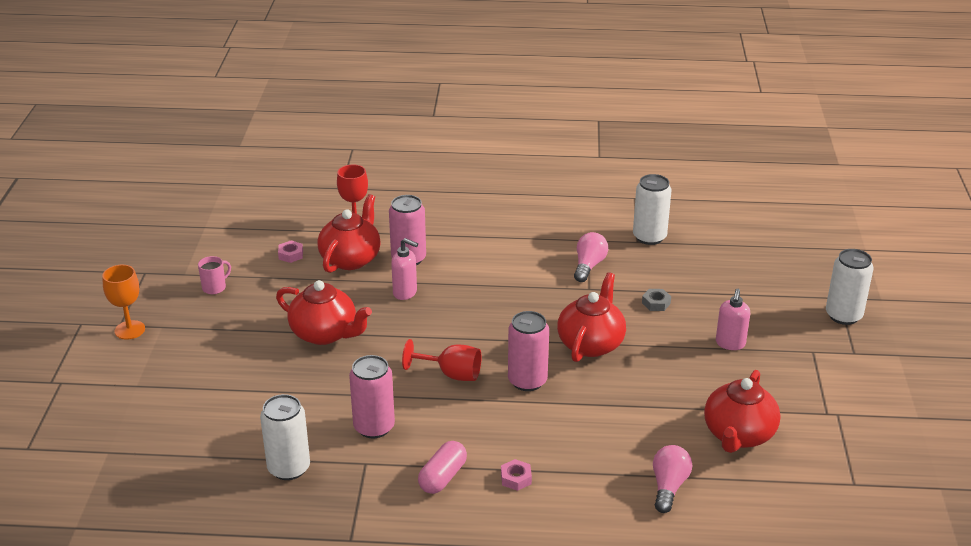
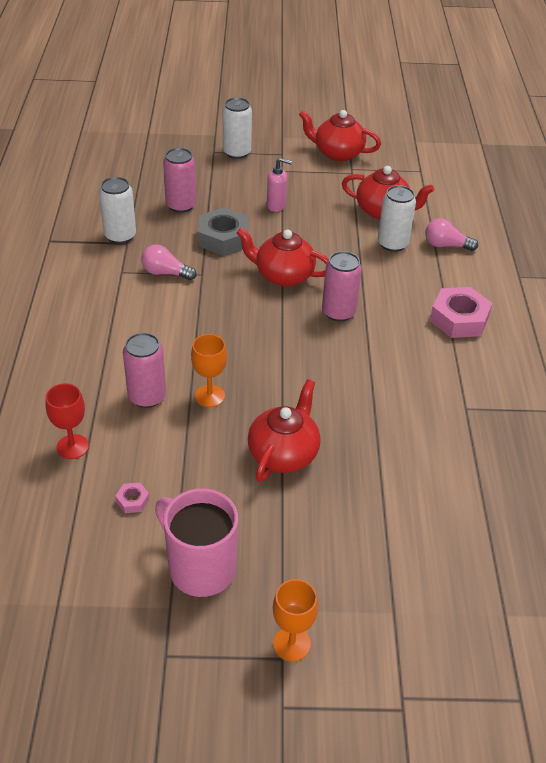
camera: 95 degrees left, 10 degrees up
pink mug [198,256,231,294] -> pink mug [155,488,238,597], size x2.29
white can [260,394,310,480] -> white can moved to [378,185,416,252]
red teapot [317,194,381,273] -> red teapot moved to [299,110,381,161]
pink can [349,355,395,438] -> pink can moved to [163,148,196,213]
pink soap dispenser [391,238,418,300] -> orange goblet [191,334,227,407]
red goblet [402,339,481,381] -> none
pink capsule [418,441,467,494] -> none
pink nut [501,459,532,491] -> pink nut [430,287,492,338], size x2.25
grey nut [642,289,671,311] -> grey nut [199,208,248,256], size x2.25

